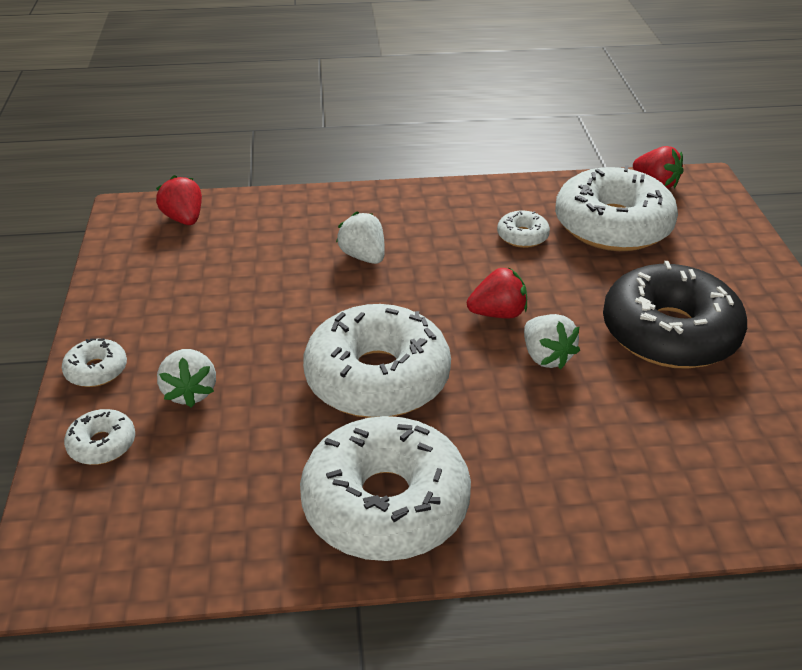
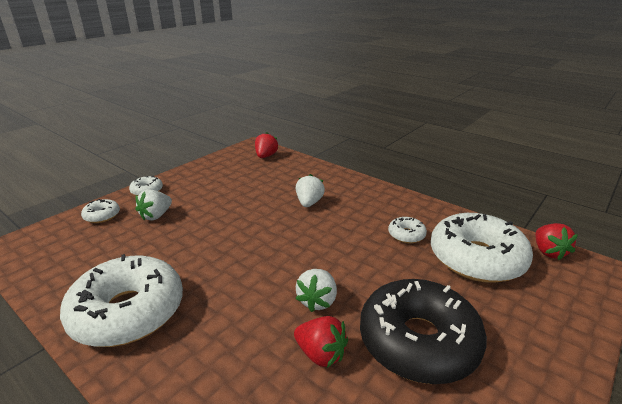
camera: 45 degrees right, 10 degrees down
white donut [303,304,451,418] -> none
red strawberry [467,267,527,319] -> red strawberry moved to [294,316,348,368]

